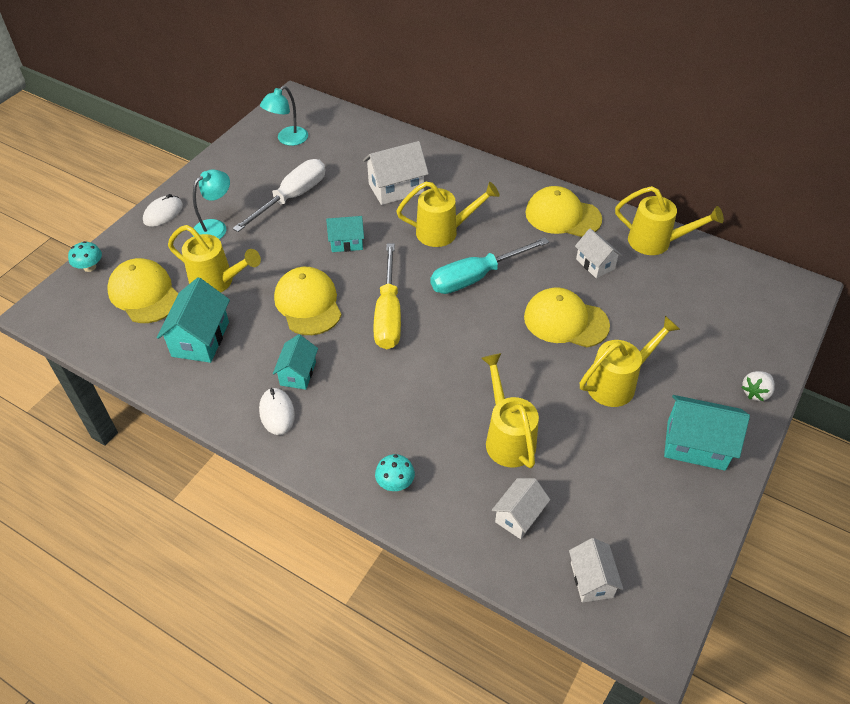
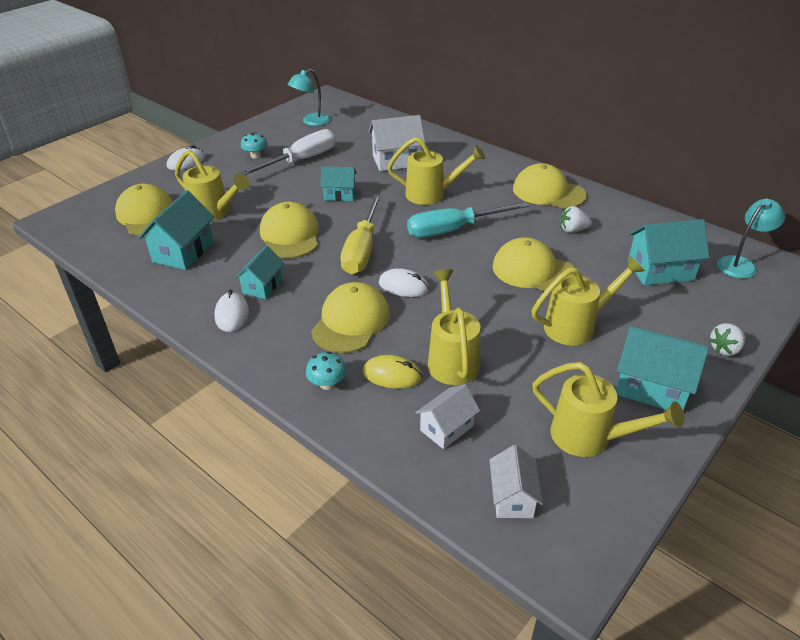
camera: 10 degrees right, 10 degrees down
turquoise mushroom [68,241,102,272] -> turquoise mushroom moved to [241,132,268,159]
turquoise lamp [193,169,230,239] -> turquoise lamp moved to [717,199,785,279]
white house [575,229,622,278] -> white strawberry [561,206,592,233]
yellow watering can [615,186,724,255] -> yellow watering can moved to [532,362,684,457]
none -> yellow cap [311,282,390,353]
none -> yellow mouse [363,355,422,389]
none -> white mouse [379,268,429,297]
none -> turquoise house [628,219,710,286]

